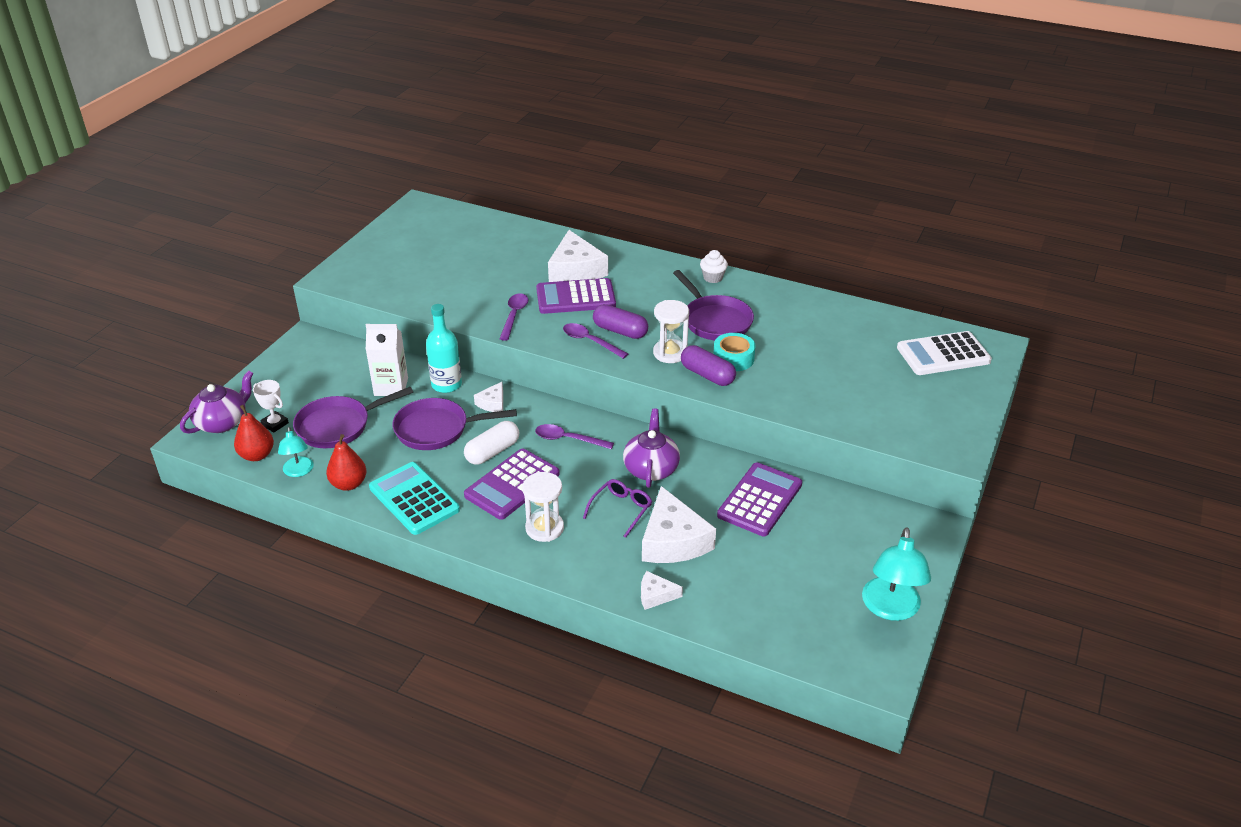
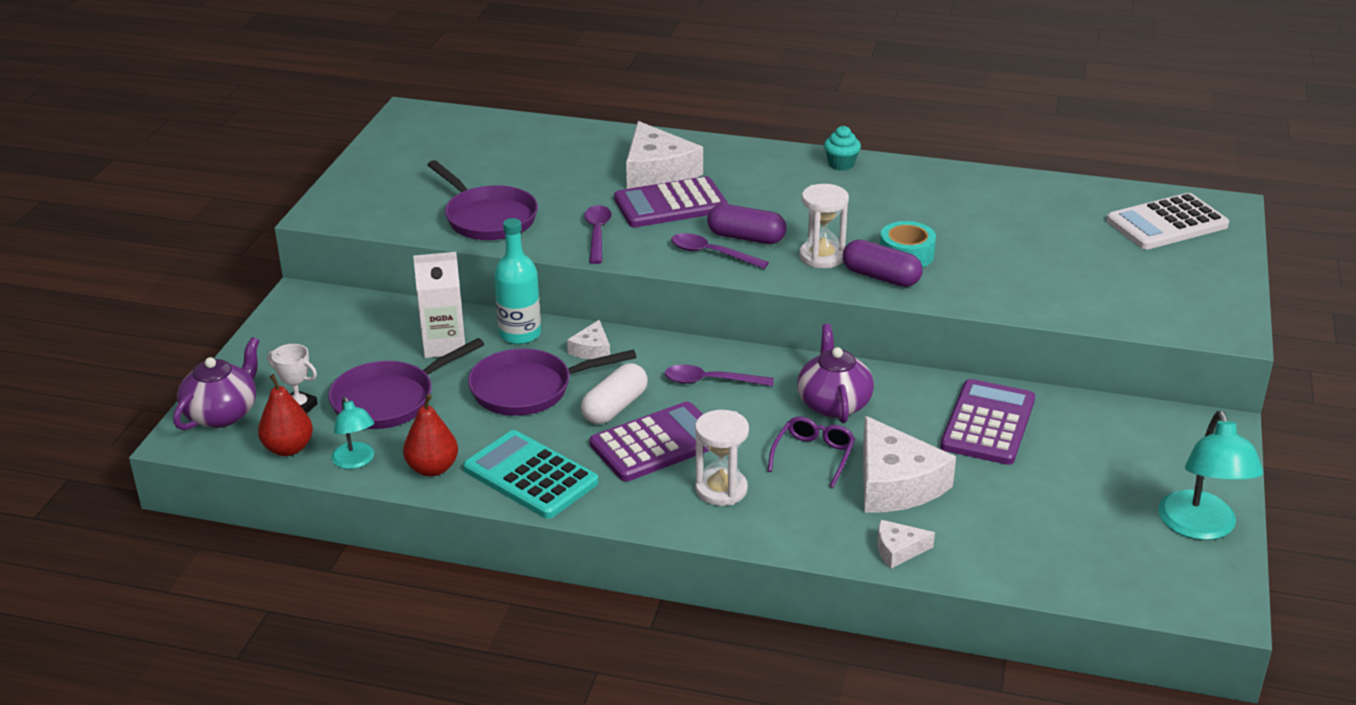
camera: 10 degrees left, 5 degrees down
purple calculator [464,448,560,520] -> purple calculator turned 150 degrees counterclockwise [590,402,709,482]
purple pan [673,270,754,340] -> purple pan moved to [427,160,538,240]
white cupcake [700,250,728,283] -> turquoise cupcake [824,126,861,171]

